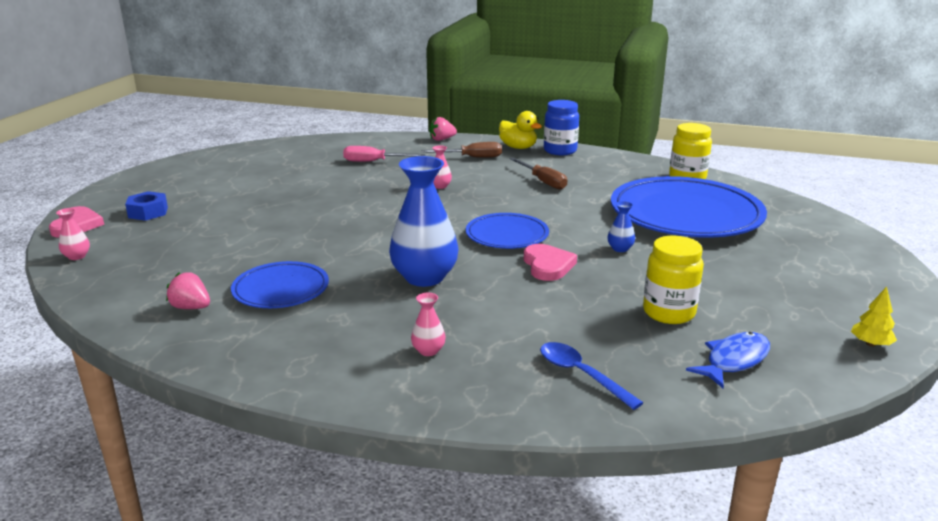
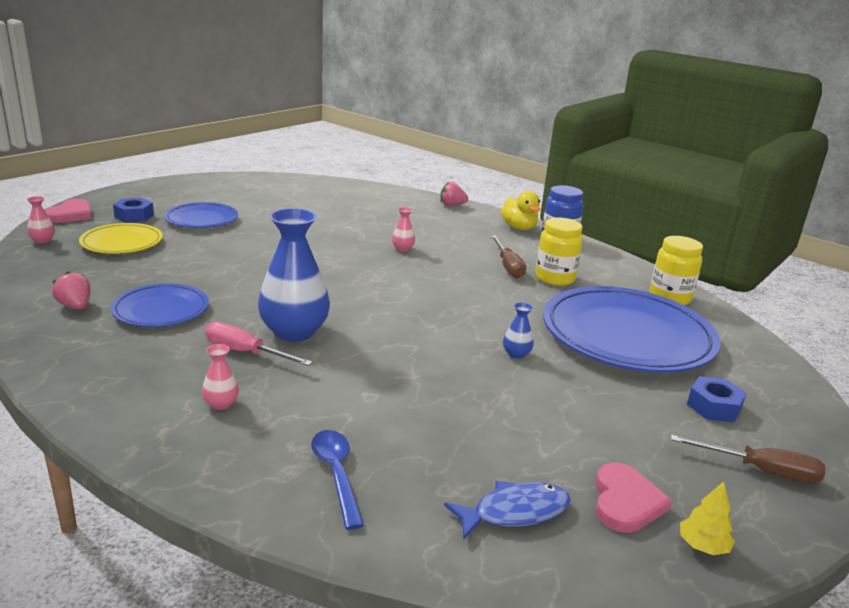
camera: 20 degrees right, 0 degrees up
pink screwdriver [343,146,425,162] -> pink screwdriver moved to [205,322,313,366]
brown screwdriver [421,142,502,158] -> brown screwdriver moved to [671,434,825,483]
blue plate [466,213,549,249] -> blue plate moved to [164,202,238,228]
pink heart [524,244,577,281] -> pink heart moved to [595,462,672,533]
yellow jar [643,236,704,324] -> yellow jar moved to [535,218,583,286]
none -> yellow plate [79,223,163,254]
none -> blue nut [687,376,747,422]

